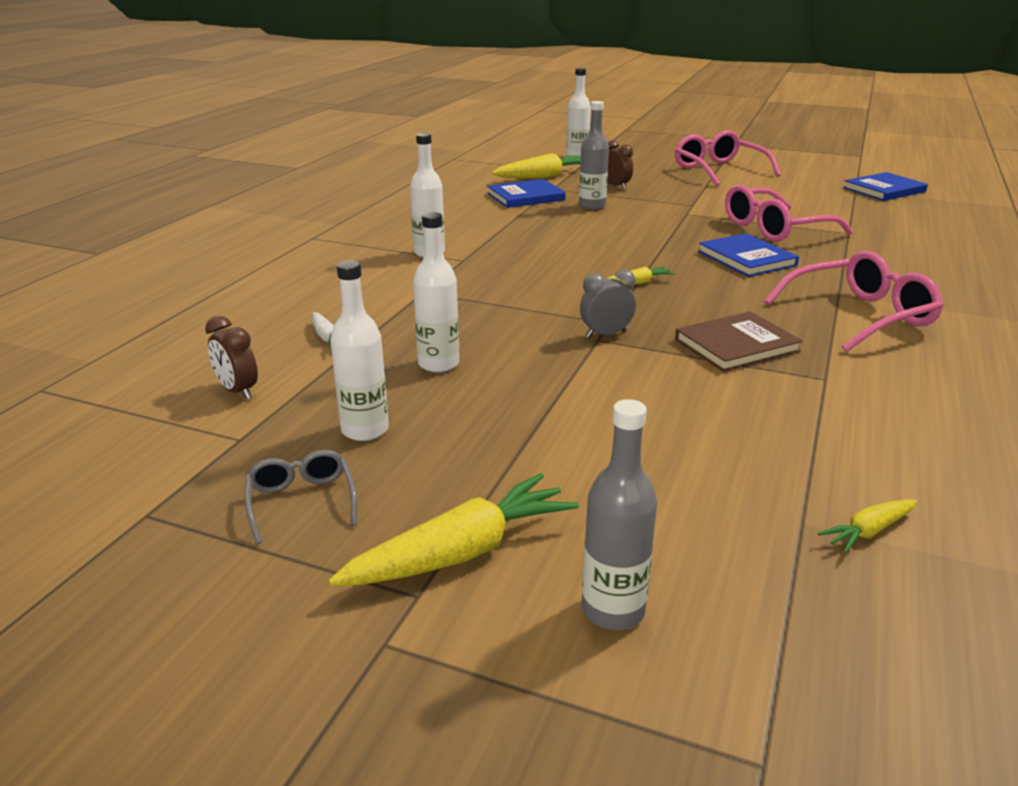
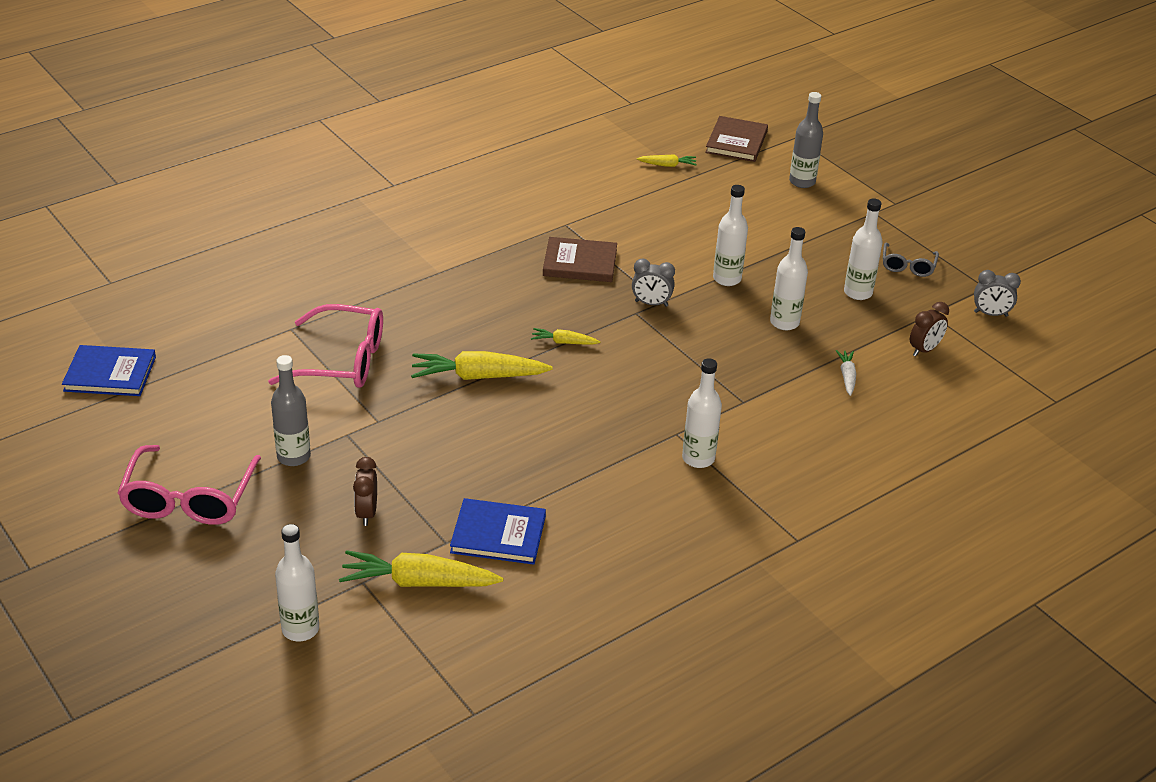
camera: 150 degrees left, 10 degrees up
brown clock [205,316,258,399] -> brown clock turned 60 degrees clockwise [910,302,949,356]
yellow carrot [329,473,579,586] -> yellow carrot moved to [411,351,552,380]
grey bottle [579,101,609,210] -> grey bottle moved to [271,355,311,466]
blue book [698,233,799,277] -> none
pink glasses [765,251,943,352] -> none
none -> brown book [705,116,768,162]
none -> white bottle [713,185,748,286]
none -> grey clock [974,270,1021,317]

